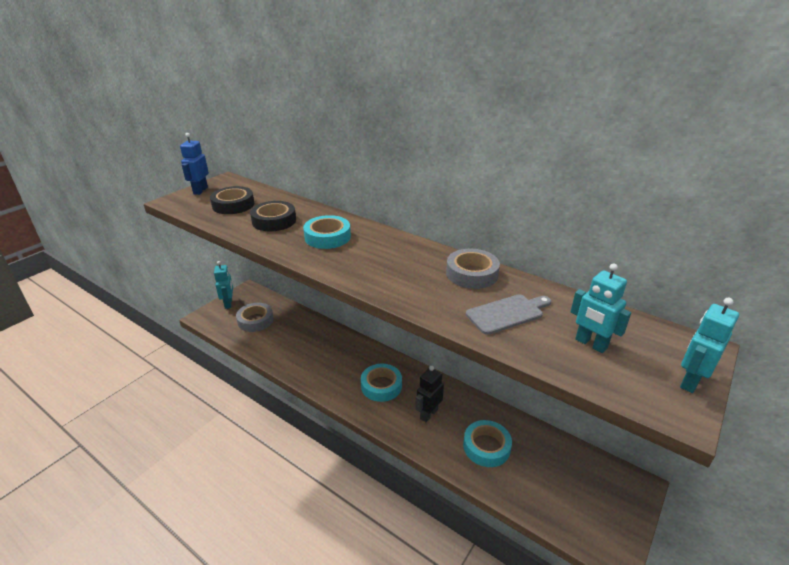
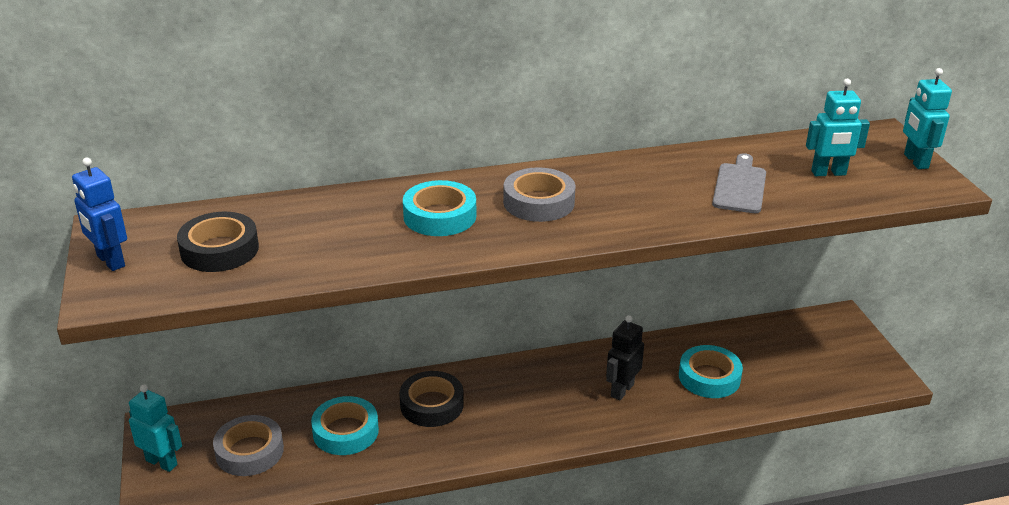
camera: 50 degrees left, 0 degrees up
black tape [250,201,296,231] -> black tape moved to [399,371,464,427]
turquoise tape [361,364,402,402] -> turquoise tape moved to [311,396,379,455]
black robot [415,366,444,422] -> black robot turned 45 degrees clockwise [606,315,644,400]
grey tape [446,249,500,289] -> grey tape moved to [503,167,575,222]

